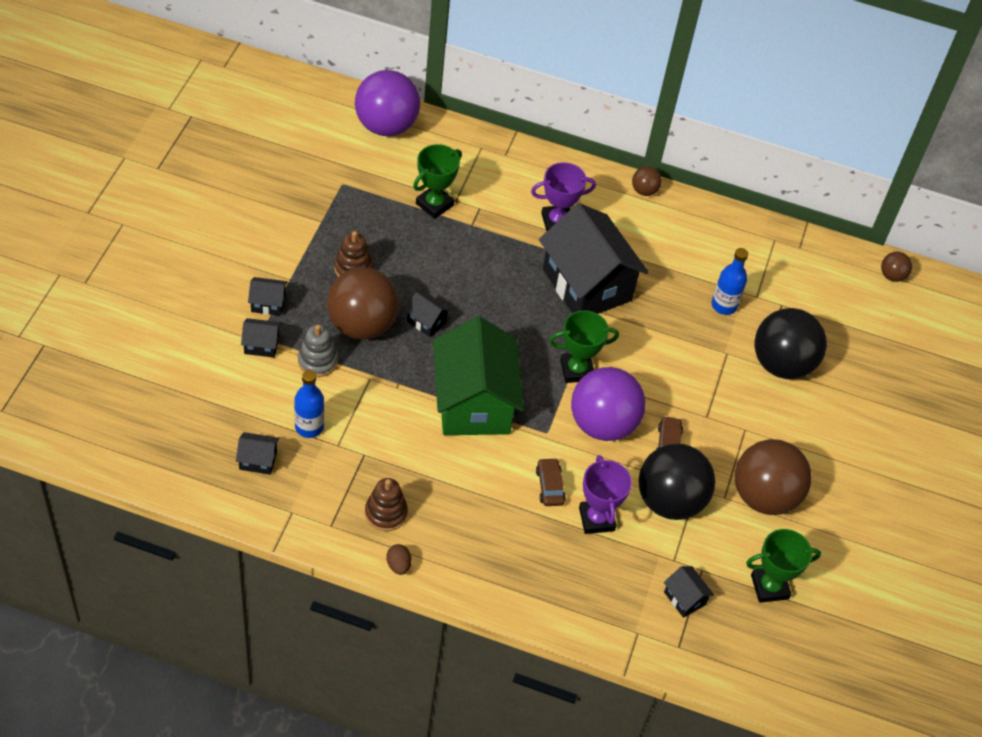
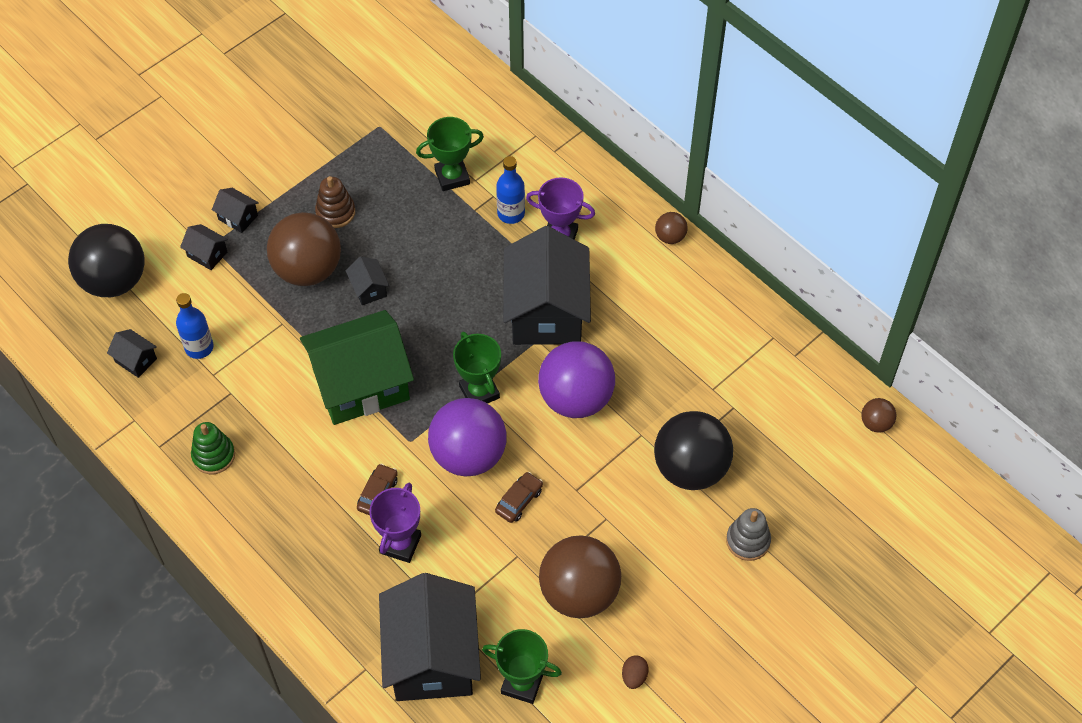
camera: 35 degrees right, 5 degrees up
grey stacking toy [298,325,338,377] -> grey stacking toy moved to [726,508,771,561]
purple ball [355,70,420,136] -> purple ball moved to [538,341,615,418]
brown stacking toy [365,478,408,532] -> green stacking toy [191,422,235,474]
brown egg [386,544,411,575] -> brown egg moved to [622,655,649,689]
green house [433,317,524,435] -> green house turned 45 degrees clockwise [300,310,414,425]
green trophy [549,310,619,383] -> green trophy turned 45 degrees clockwise [453,332,501,404]
black ball [639,443,715,520] -> black ball moved to [68,224,145,297]
black house [664,566,714,618] -> black house [379,573,481,701], size x2.48
blue bottle [712,248,748,315] -> blue bottle moved to [496,156,525,224]

